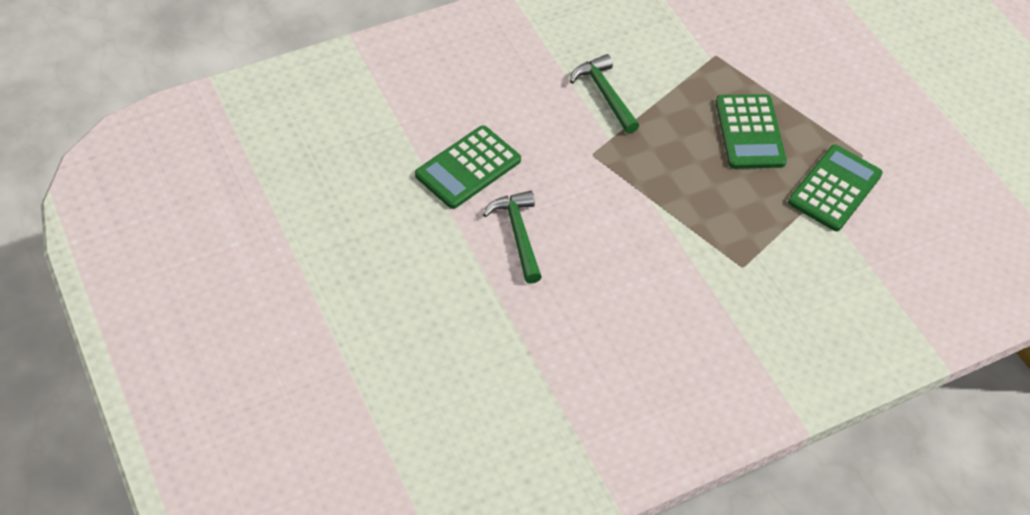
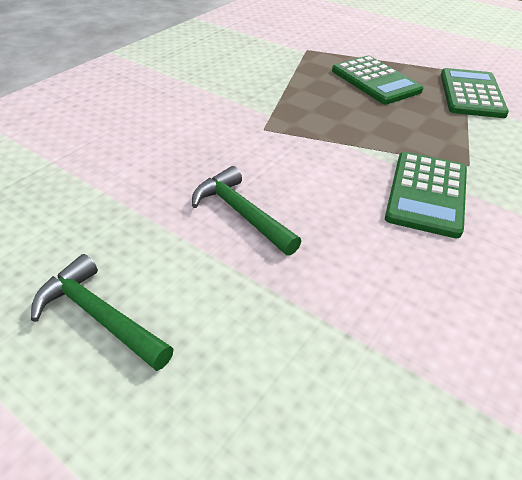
camera: 25 degrees left, 10 degrees down
green calculator [415,125,521,209] -> green calculator moved to [385,152,467,238]
green hammer [570,54,639,134] -> green hammer moved to [31,254,174,371]

